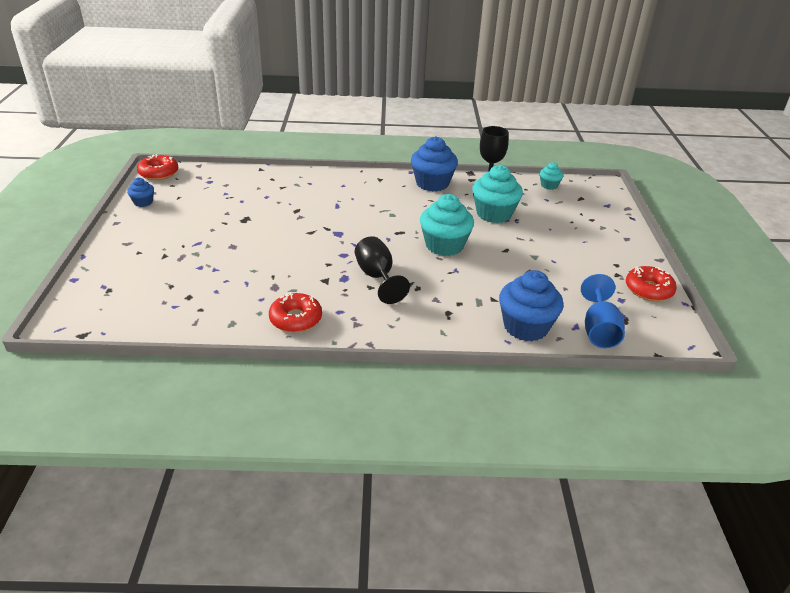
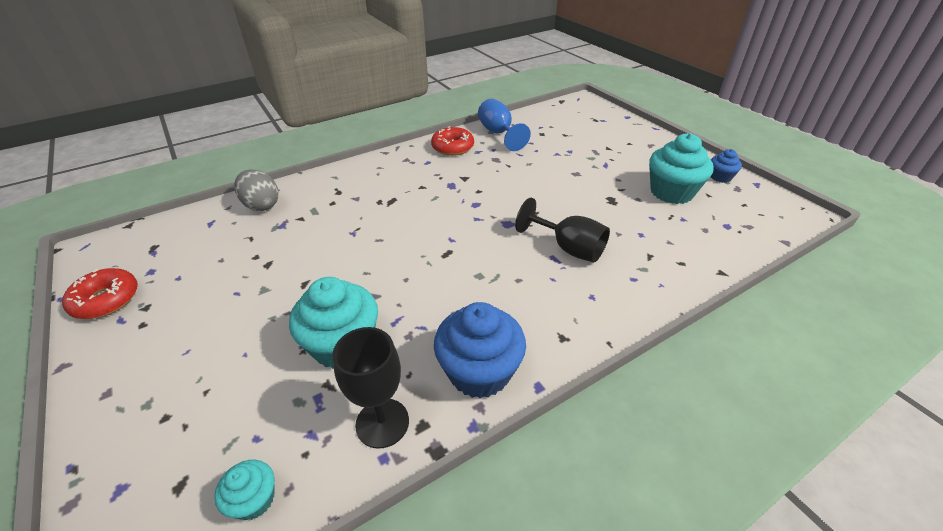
camera: 150 degrees right, 5 degrees up
red donut [137,154,178,180] -> none
black goblet [355,236,410,304] -> black goblet moved to [515,198,610,263]
turquoise cupcake [420,194,474,256] -> turquoise cupcake moved to [649,133,714,204]
blue cupcake [499,270,564,341] -> grey egg [234,169,279,211]
blue goblet [581,274,625,348] -> blue goblet moved to [478,99,531,151]

